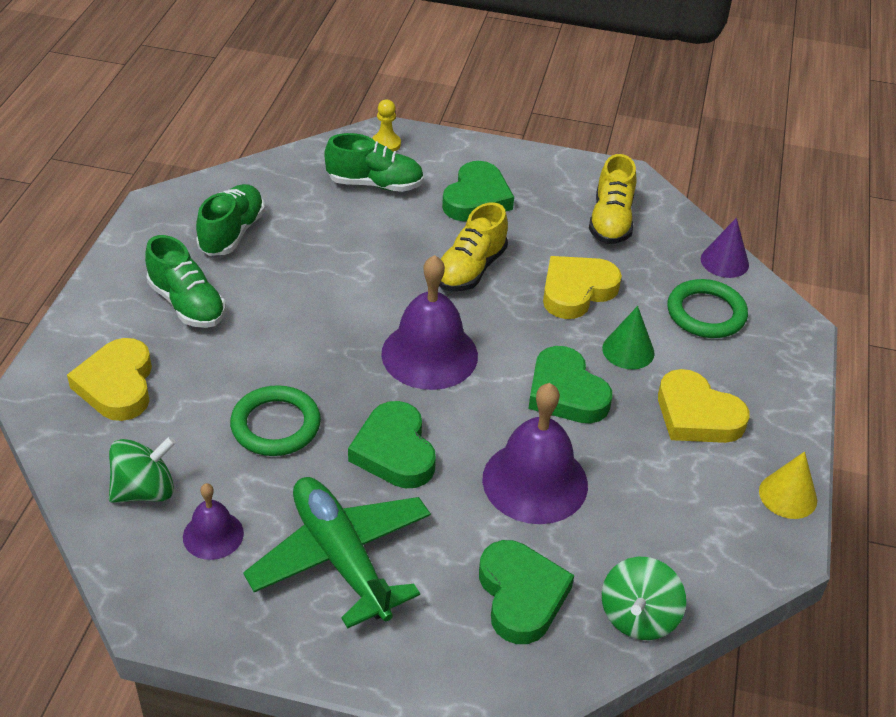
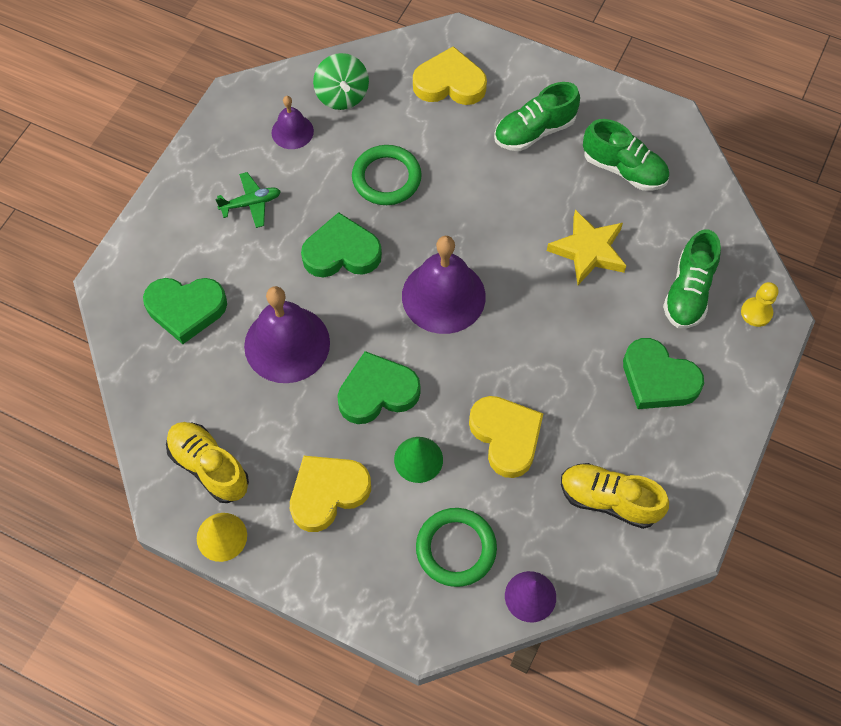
camera: 105 degrees right, 20 degrees up
green plane [243,477,431,629] -> green plane [215,172,281,228], size x0.47
yellow shoe [439,202,508,291] -> yellow shoe moved to [166,422,249,503]
green spinning top [602,557,686,640] -> none
none -> yellow star [547,210,626,285]

